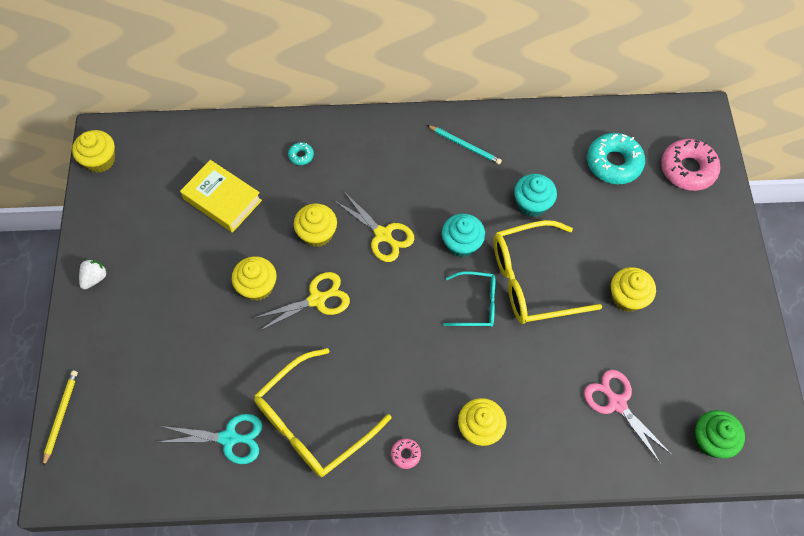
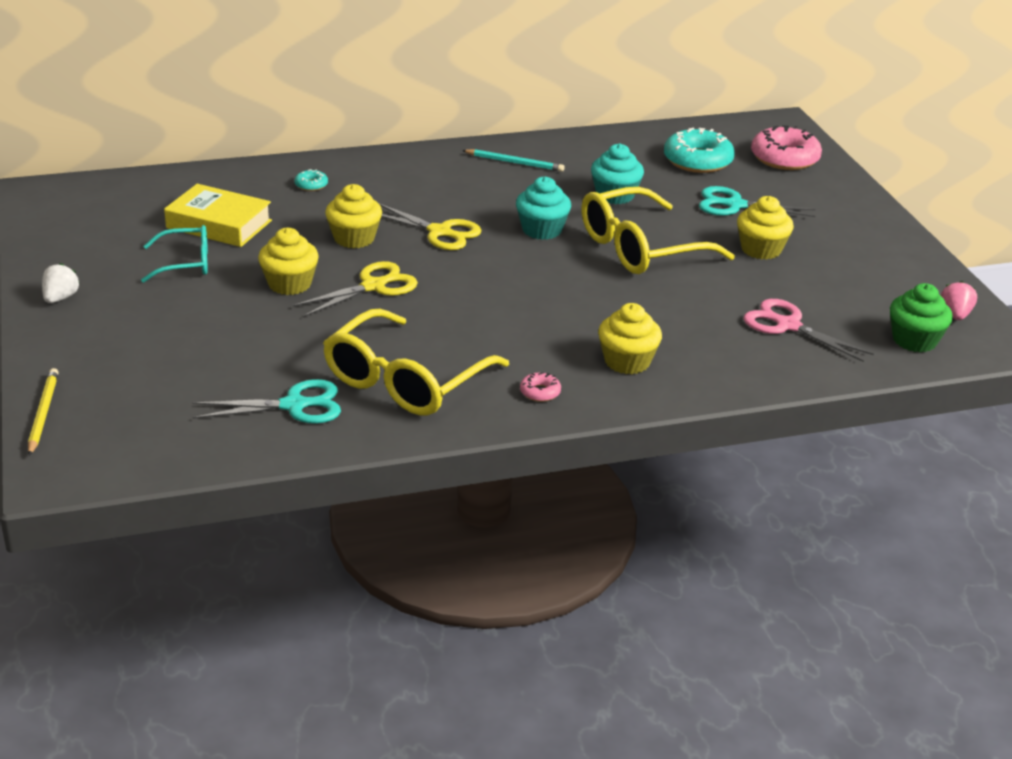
camera: 15 degrees left, 30 degrees down
yellow cupcake [72,130,115,173] -> none
turquoise glasses [443,271,495,327] -> turquoise glasses moved to [141,225,208,283]
none -> turquoise scissors [699,186,816,217]
none -> pink strawberry [941,281,977,320]

